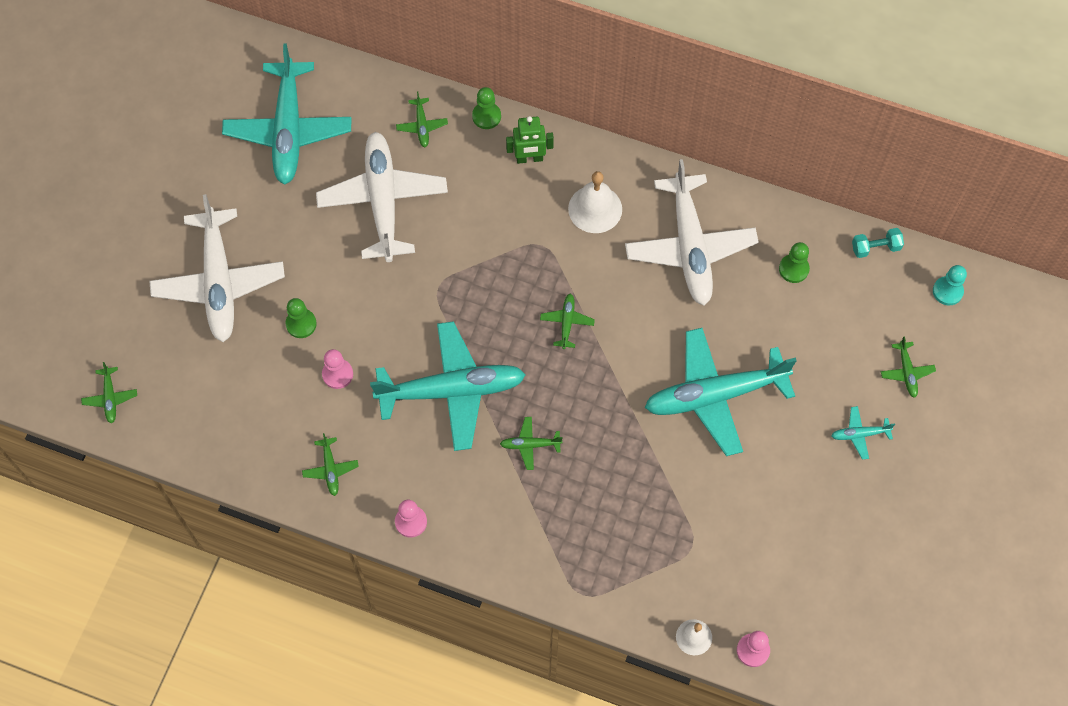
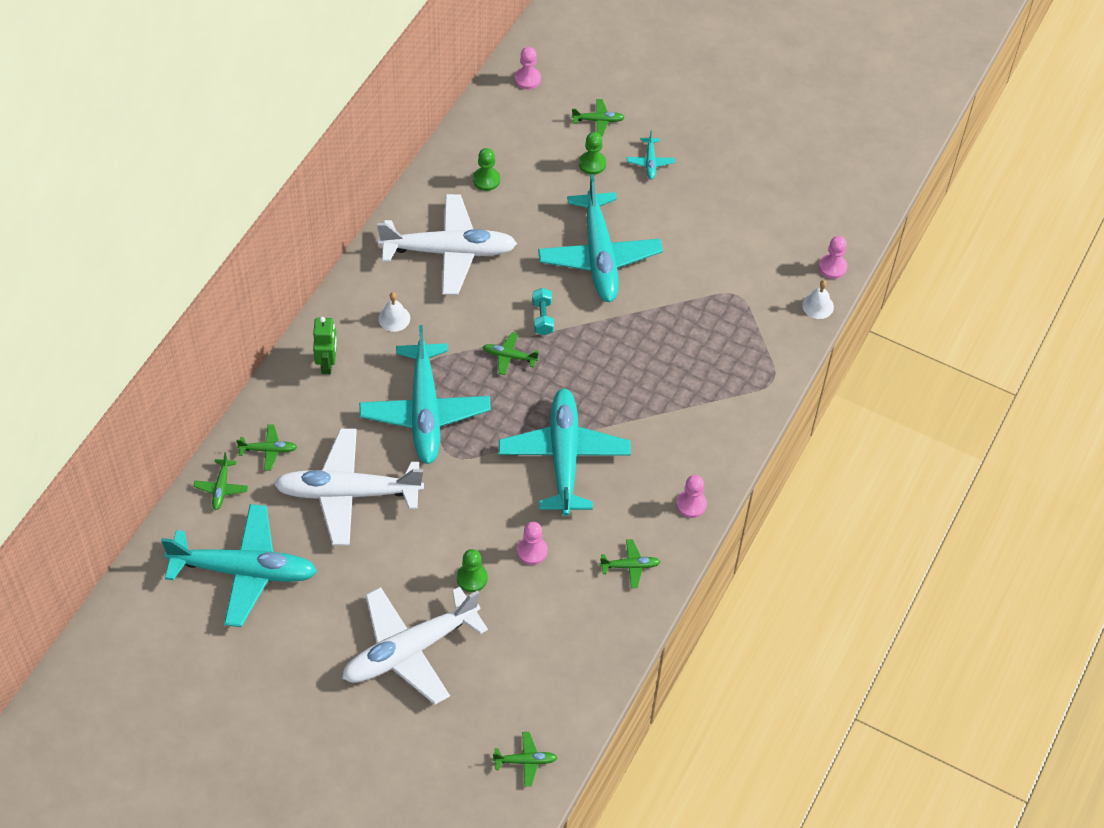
camera: 85 degrees left, 10 degrees down
white plane [149,194,285,342] -> white plane turned 150 degrees clockwise [342,587,488,705]
green pawn [472,87,501,129] -> green pawn moved to [579,132,606,175]
green plane [500,417,563,470] -> green plane moved to [193,452,248,510]
white bell [568,171,622,233] -> white bell [378,292,410,332], size x0.61
turquoise dumbbell [852,228,904,258] -> turquoise dumbbell moved to [532,288,554,335]
turquoise pawn [933,265,967,305] -> pink pawn [515,47,541,89]
none -> turquoise plane [359,325,491,464]

